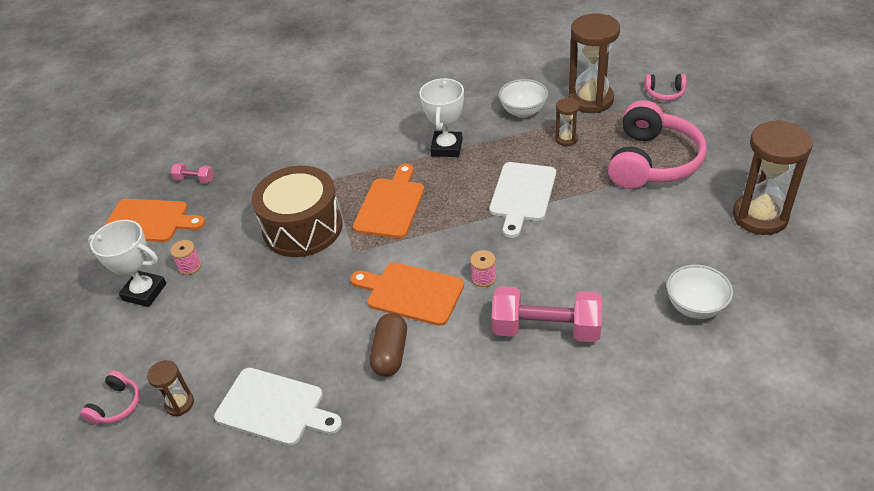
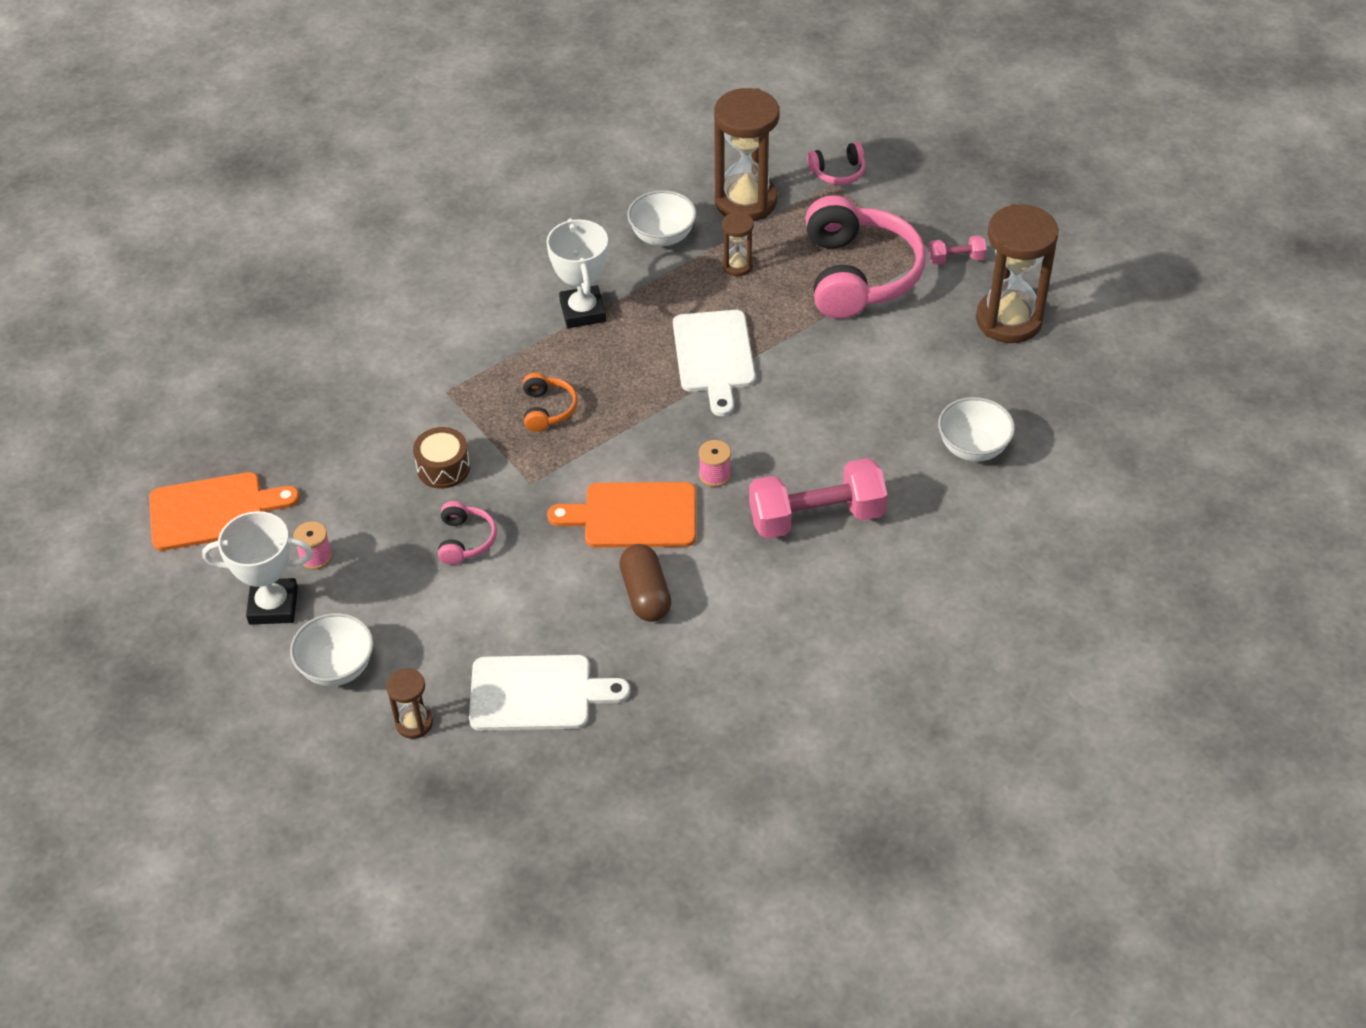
camera: 25 degrees left, 5 degrees up
pink headphones [80,371,140,425] -> pink headphones moved to [438,501,497,565]
pink dumbbell [171,163,214,184] -> pink dumbbell moved to [929,235,987,265]
brown drum [252,166,343,257] -> brown drum [413,427,470,489], size x0.48
orange cutting board [353,164,424,238] -> orange headphones [523,373,578,432]
none -> white bowl [290,613,374,686]

